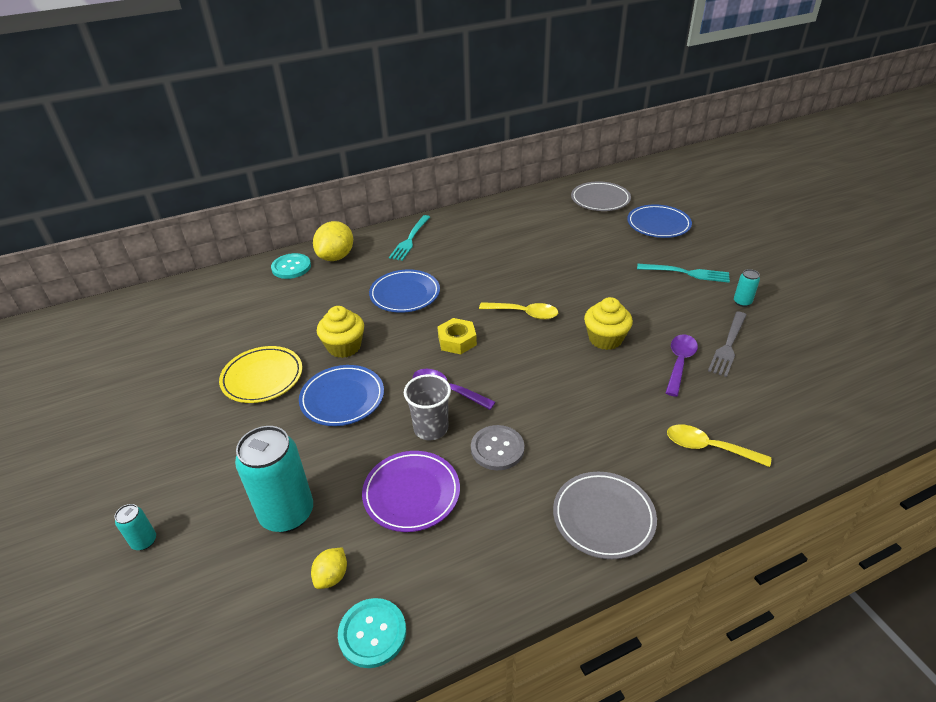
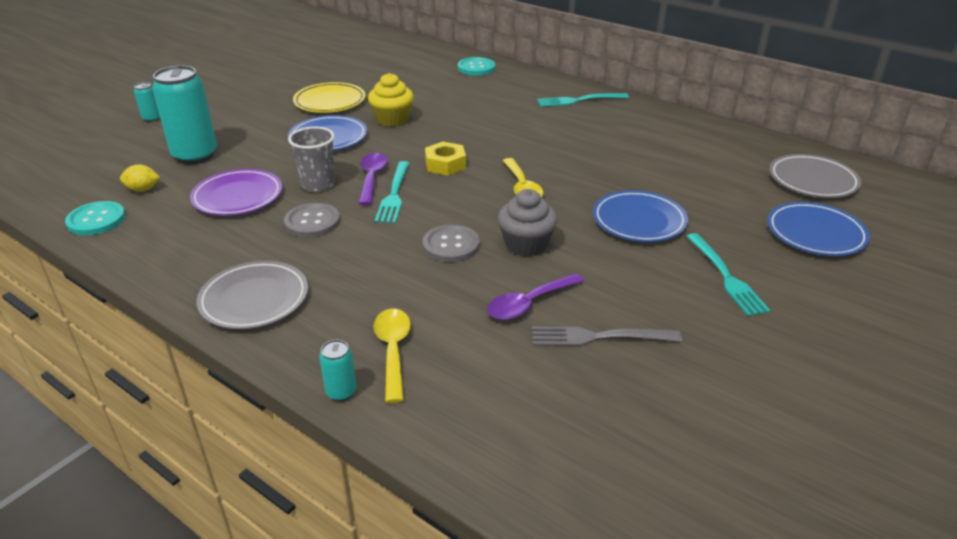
camera: 60 degrees right, 5 degrees down
yellow lemon [313,221,353,261] -> none
blue plate [369,269,440,313] -> blue plate moved to [593,190,688,242]
yellow cupcake [584,297,633,350] -> grey cupcake [498,189,558,257]
purple spoon [666,334,698,397] -> purple spoon turned 150 degrees clockwise [487,273,584,320]
turquoise can [734,269,760,307] -> turquoise can moved to [319,340,357,401]
none -> turquoise fork [375,161,410,223]
none -> grey button [423,225,480,262]

